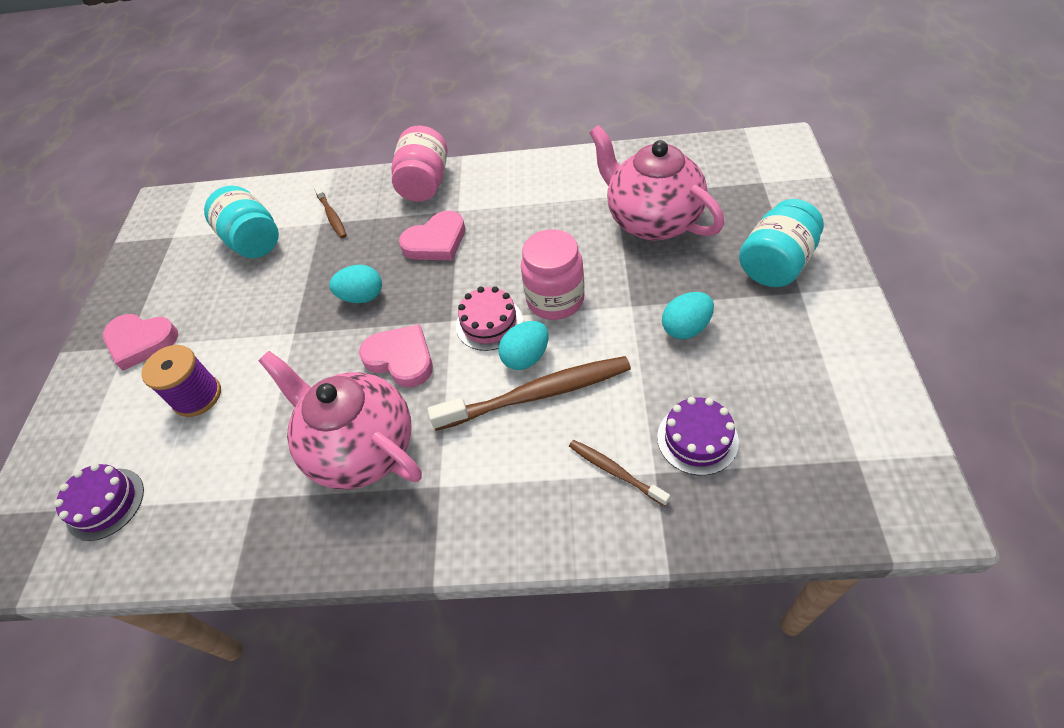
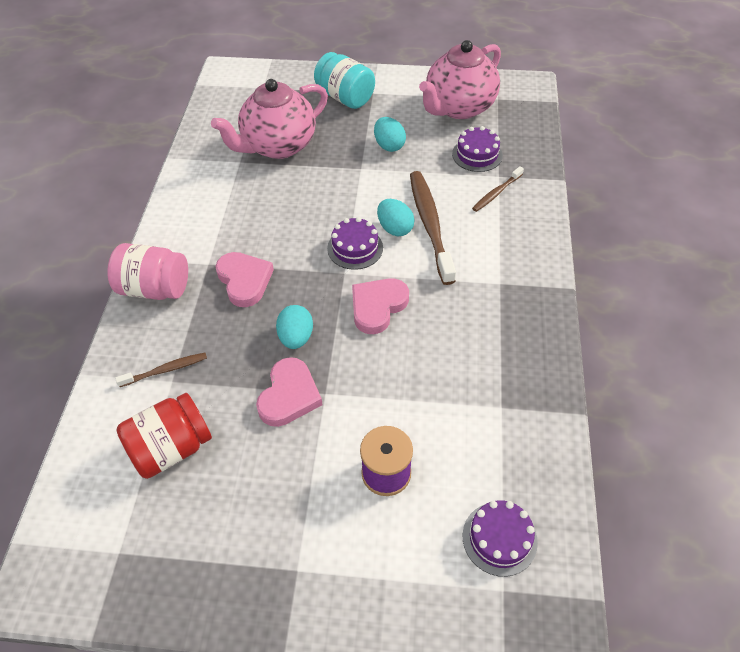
camera: 90 degrees left, 0 degrees up
pink heart [103,314,178,371] -> pink heart moved to [256,357,323,427]
turquoise jar [204,186,279,258] -> red jar [116,393,212,479]
pink teapot [259,351,422,490] -> pink teapot moved to [419,40,501,119]
pink cake [456,286,523,351] -> purple cake [327,217,383,270]
pink jar [521,229,585,320] -> none

